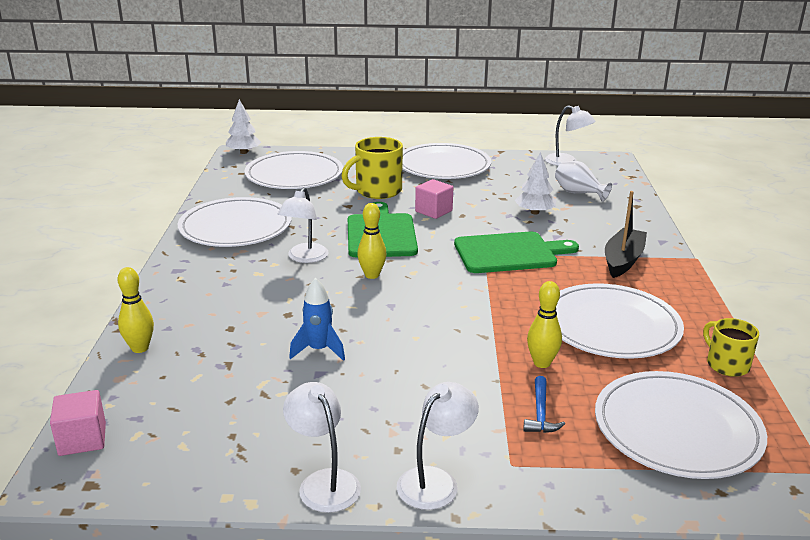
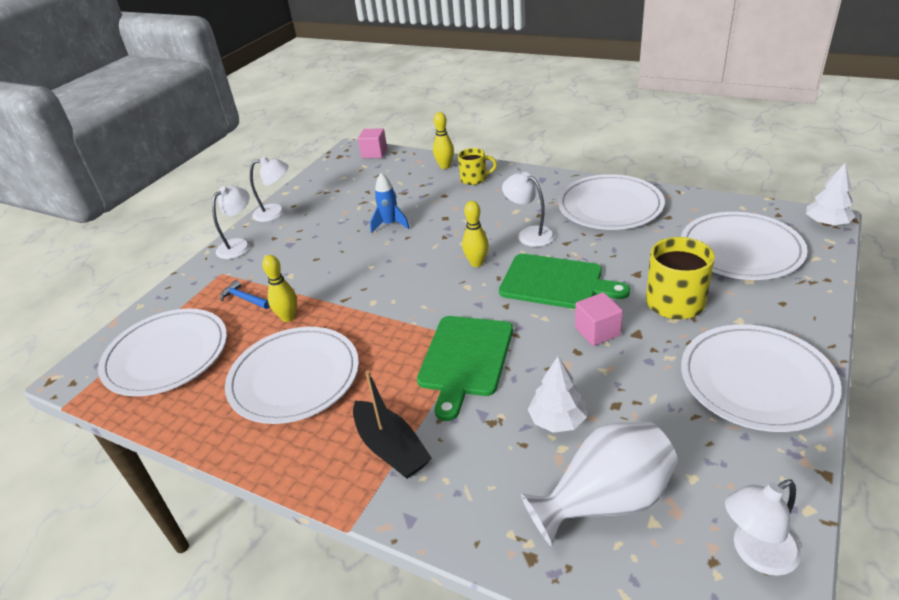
camera: 120 degrees right, 10 degrees up
white lamp [397,382,479,510] -> white lamp turned 120 degrees counterclockwise [212,186,251,259]
white vase [555,161,612,202] -> white vase [521,422,678,546], size x1.62
yellow mug [703,318,759,377] -> yellow mug moved to [458,148,497,185]

